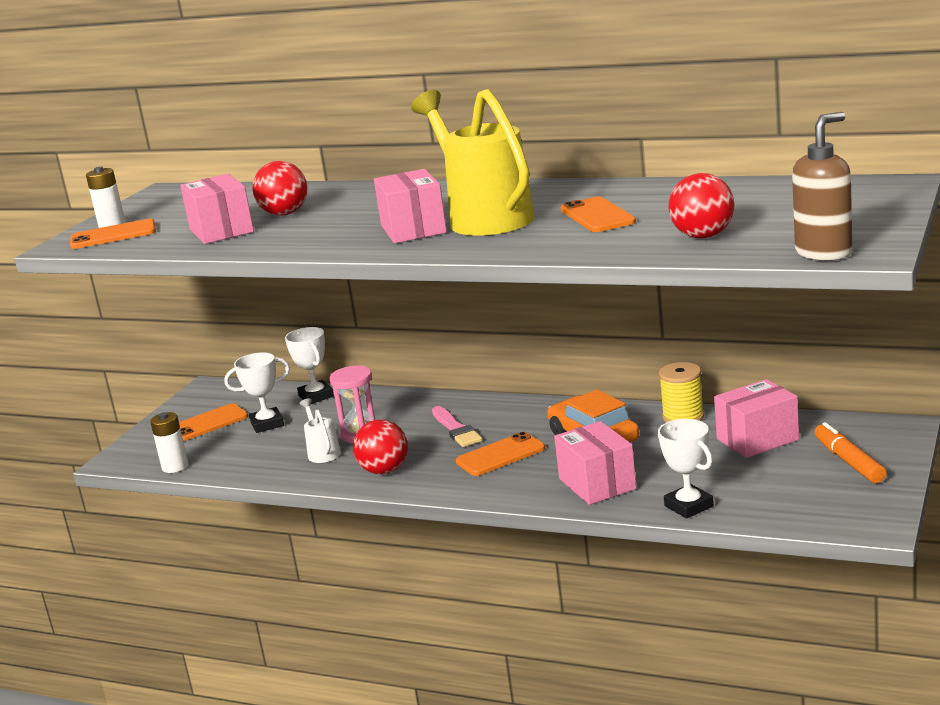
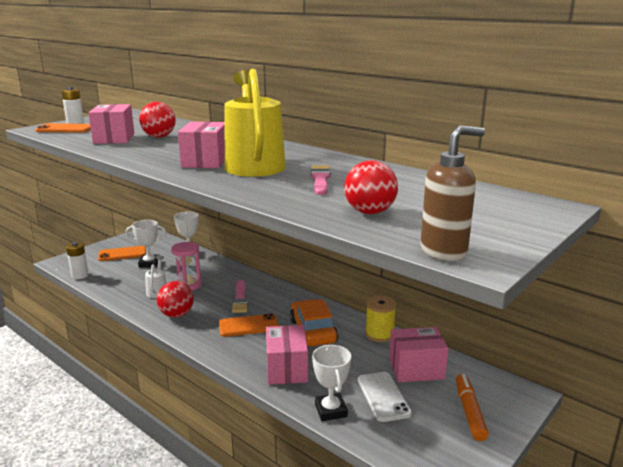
camera: 15 degrees right, 0 degrees up
orange phone [561,196,636,232] -> pink brush [311,165,331,195]
none -> white phone [358,372,412,422]

